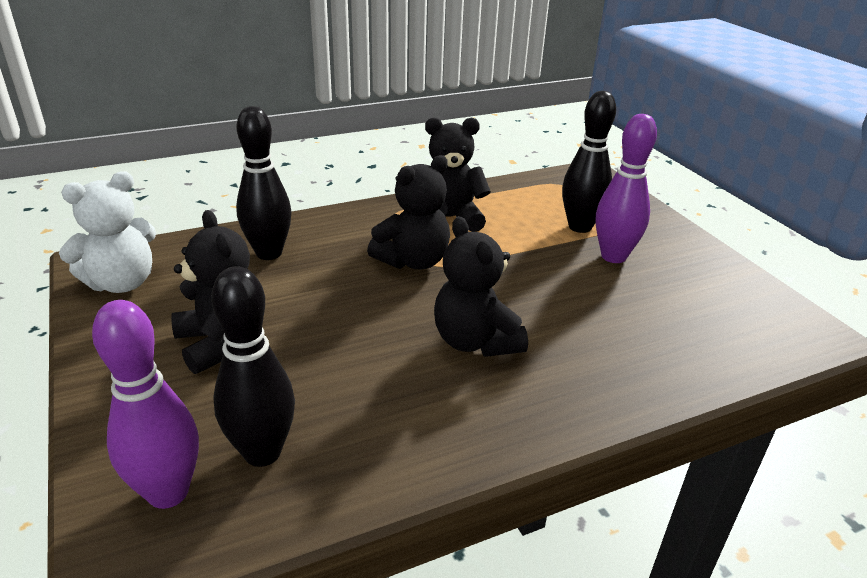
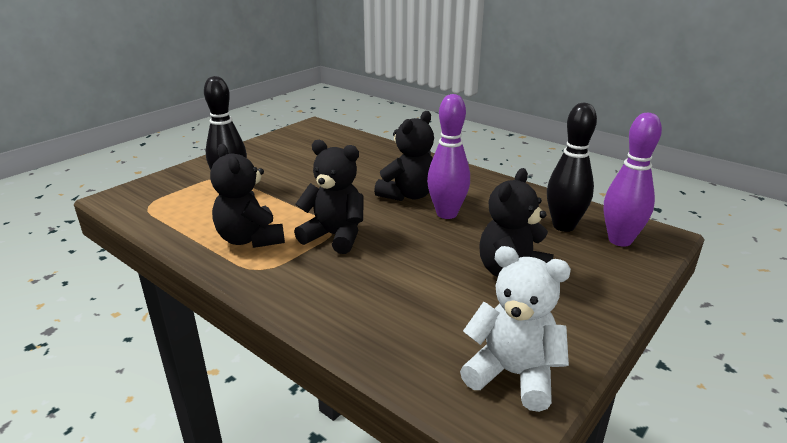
camera: 115 degrees left, 5 degrees down
black bowling pin [236,106,292,260] -> none
purple bowling pin [596,114,657,263] -> purple bowling pin moved to [427,94,470,219]

